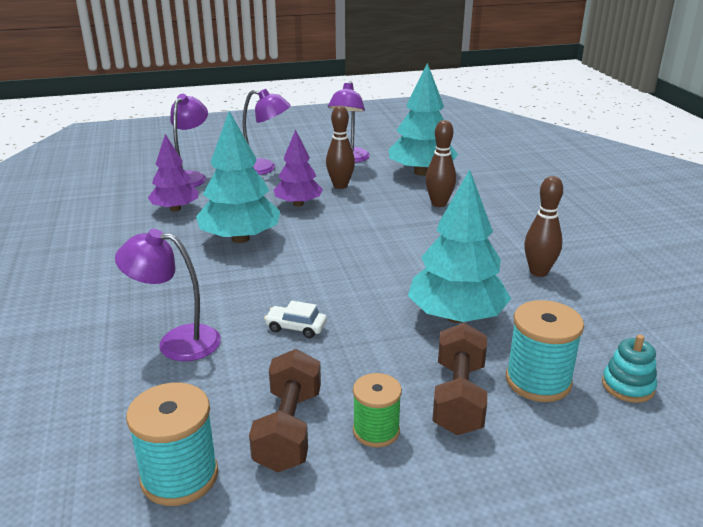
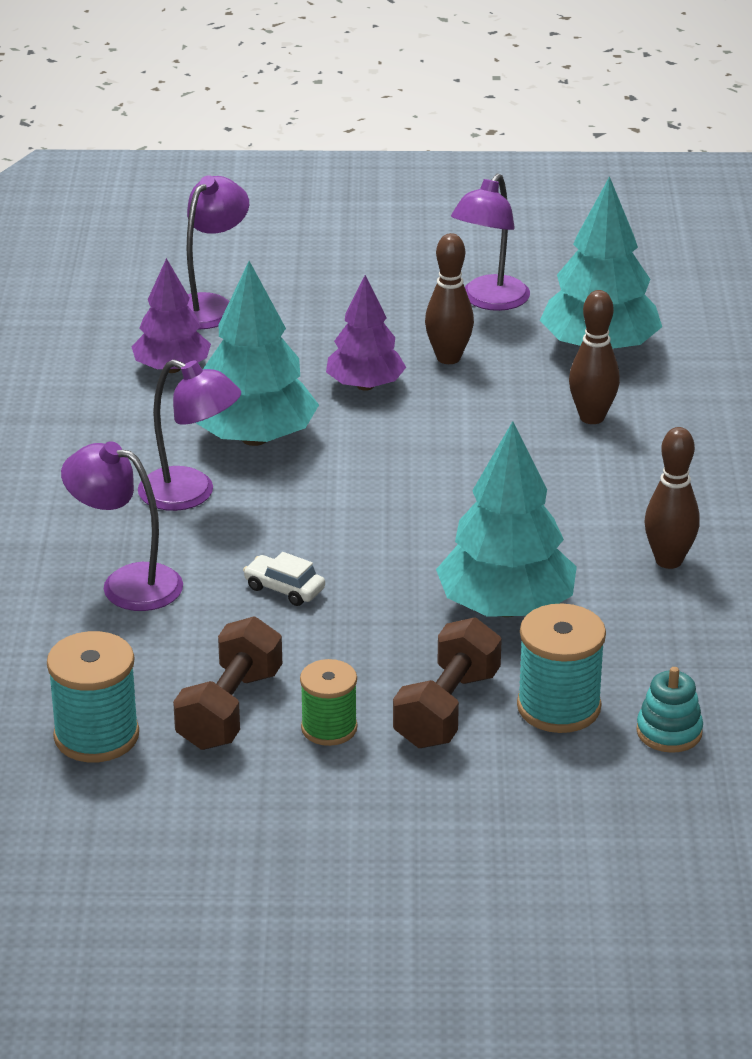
camera: 15 degrees right, 5 degrees up
purple lamp [242,89,291,175] -> purple lamp moved to [138,360,241,511]

